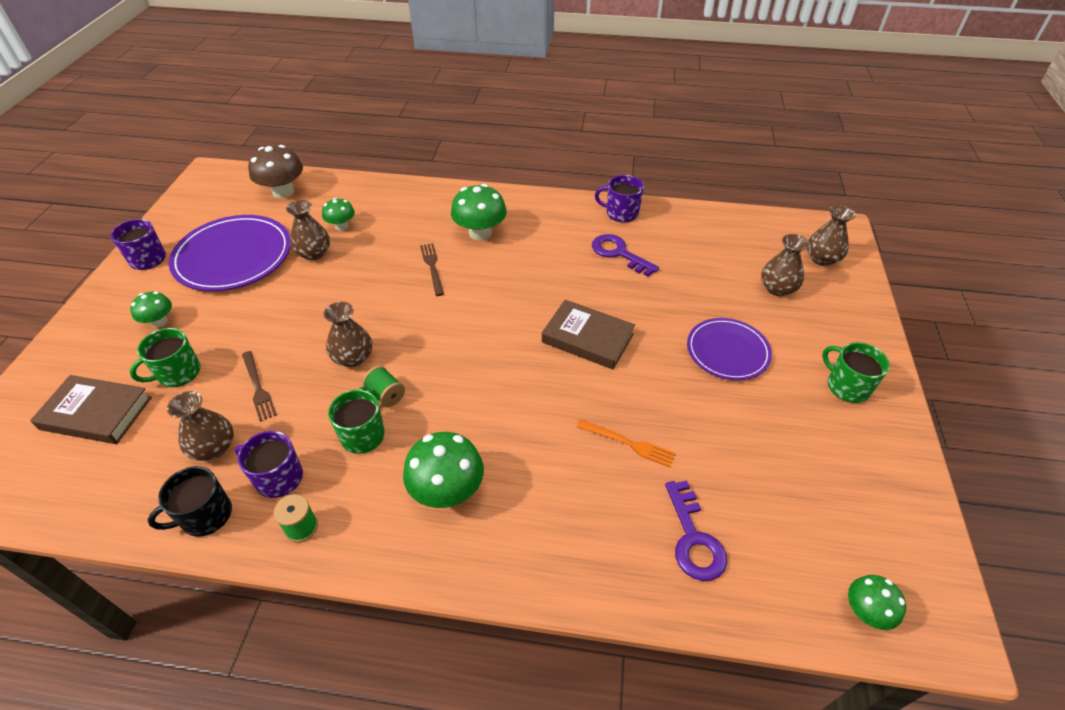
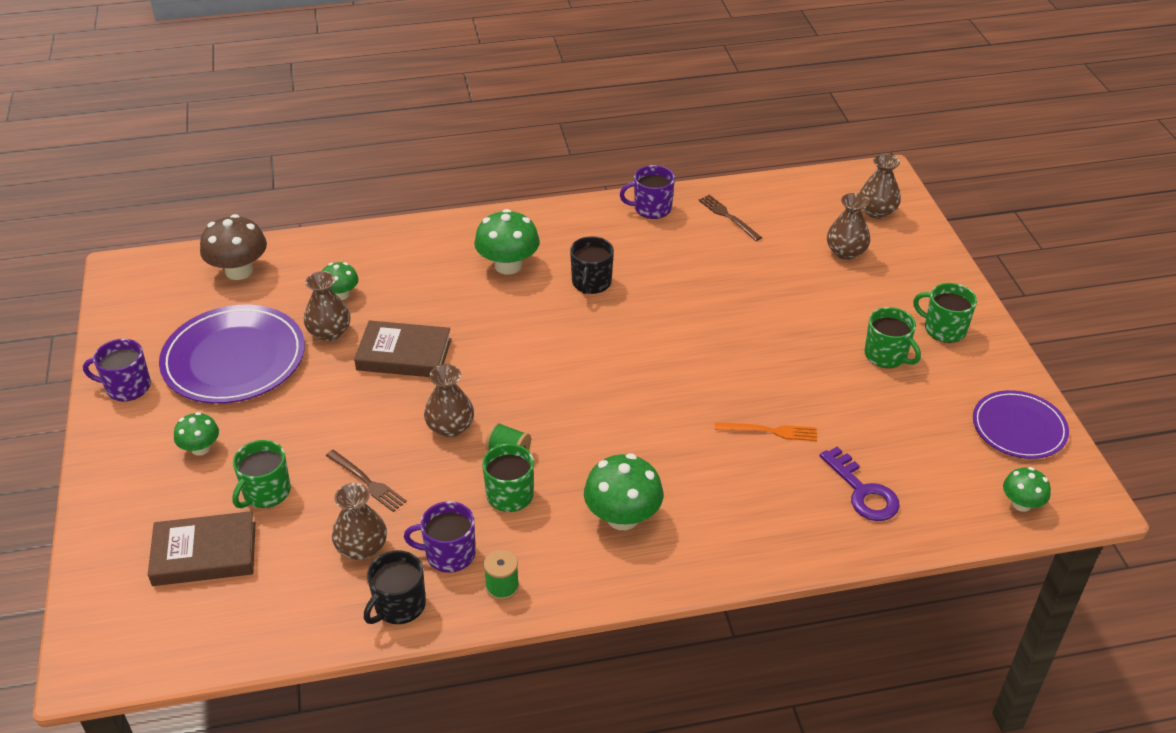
camera: 20 degrees left, 5 degrees down
brown fork [420,243,444,296] -> brown fork moved to [698,195,762,241]
brown book [542,300,635,369] -> brown book moved to [354,320,451,377]
purple key [592,234,659,277] -> none
purple plate [687,318,772,380] -> purple plate moved to [973,390,1069,459]
none -> black mug [570,236,614,294]
none -> green mug [864,307,921,368]

